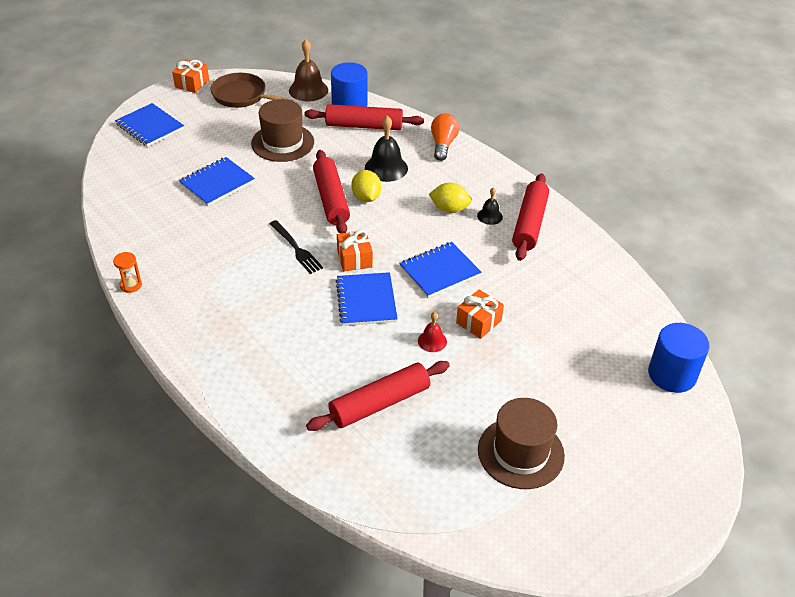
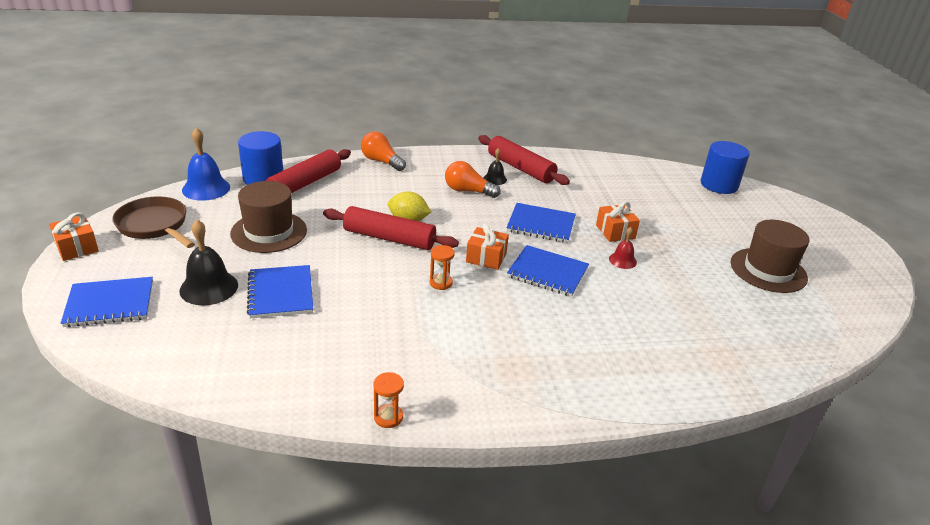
camera: 60 degrees left, 10 degrees down
brown pan [211,73,295,108] -> brown pan turned 75 degrees clockwise [113,196,195,248]
black fork [270,220,323,274] -> orange hourglass [430,245,455,290]
brown bell [289,39,328,101] -> blue bell [182,128,230,201]
red rolling pin [306,361,450,431] -> none
black bell [365,116,408,182] -> black bell moved to [179,219,238,305]
blue notebook [399,242,481,298] -> blue notebook turned 75 degrees counterclockwise [507,203,576,243]
yellow lemon [429,183,472,213] -> orange light bulb [445,161,501,198]

